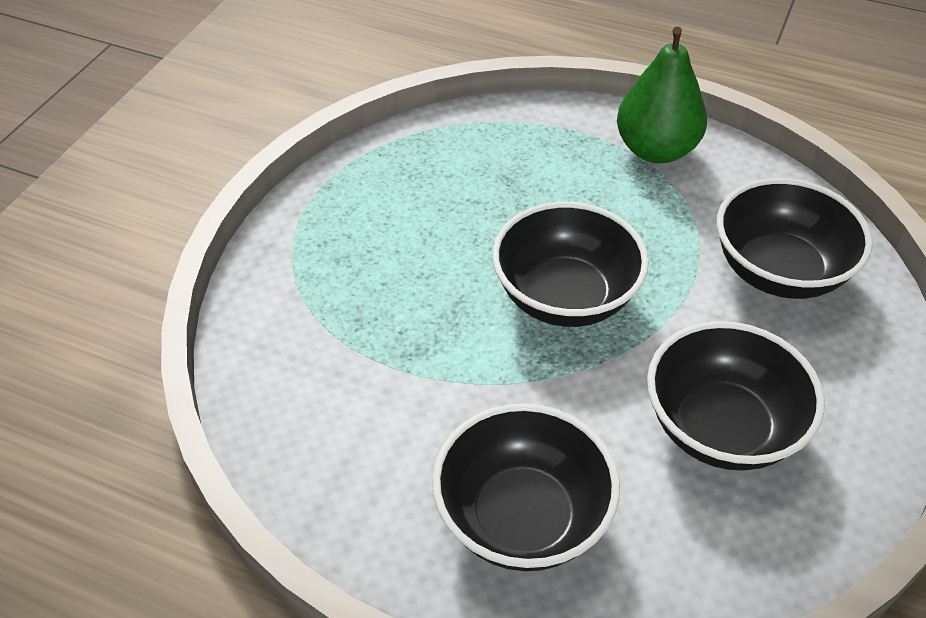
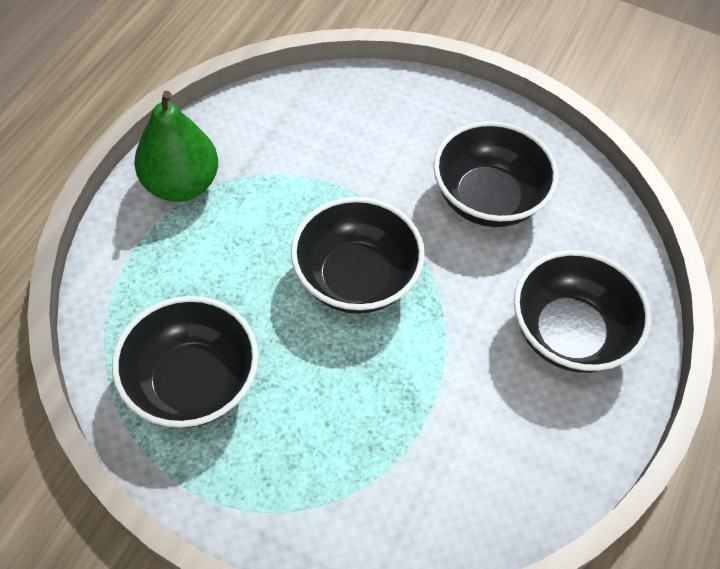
camera: 90 degrees left, 10 degrees up
black bowl [717,178,873,299] -> black bowl moved to [112,296,258,428]

